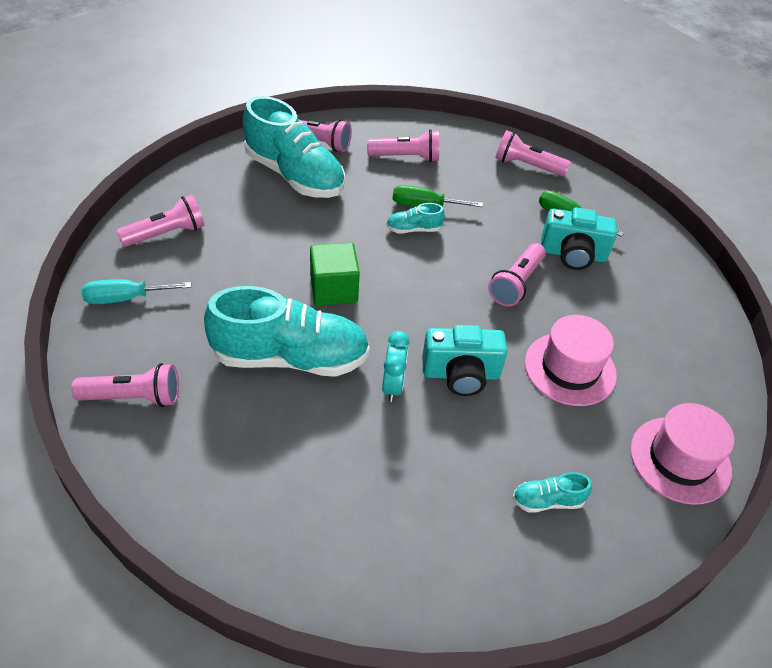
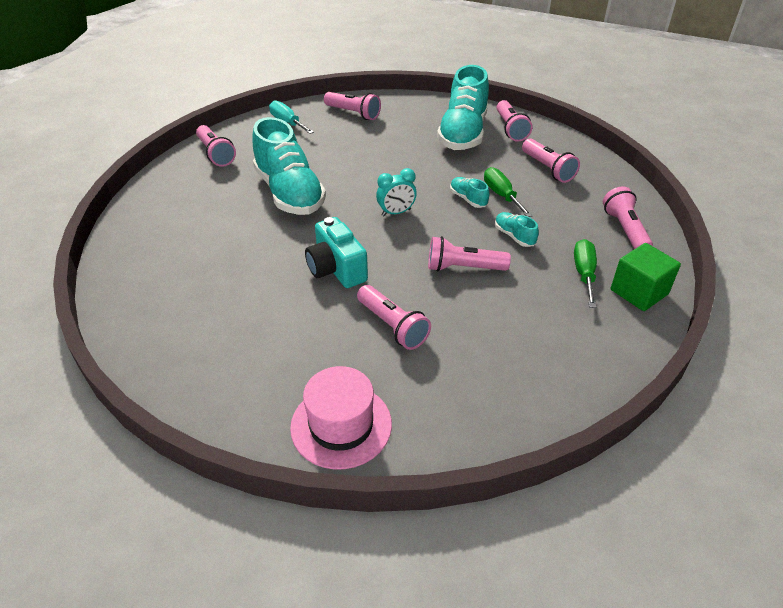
camera: 65 degrees right, 5 degrees down
green cube [310,243,360,306] -> green cube moved to [611,243,681,311]
turquoise clock [382,331,410,402] -> turquoise clock moved to [376,168,417,216]
turquoise shoe [513,472,592,513] -> turquoise shoe moved to [495,212,539,247]
pink hat [525,315,617,406] -> pink flashlight [357,285,431,350]
turquoise camera [541,207,617,270] -> none

